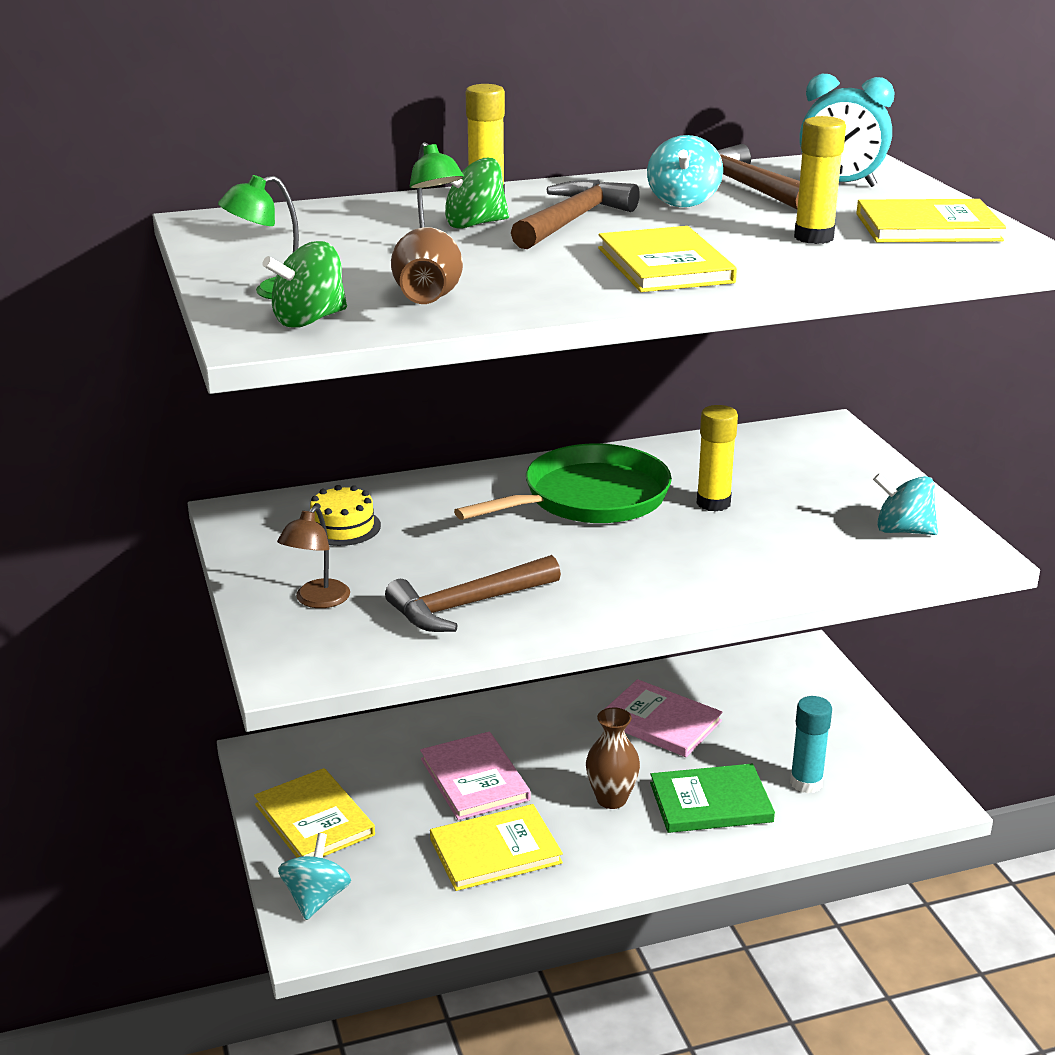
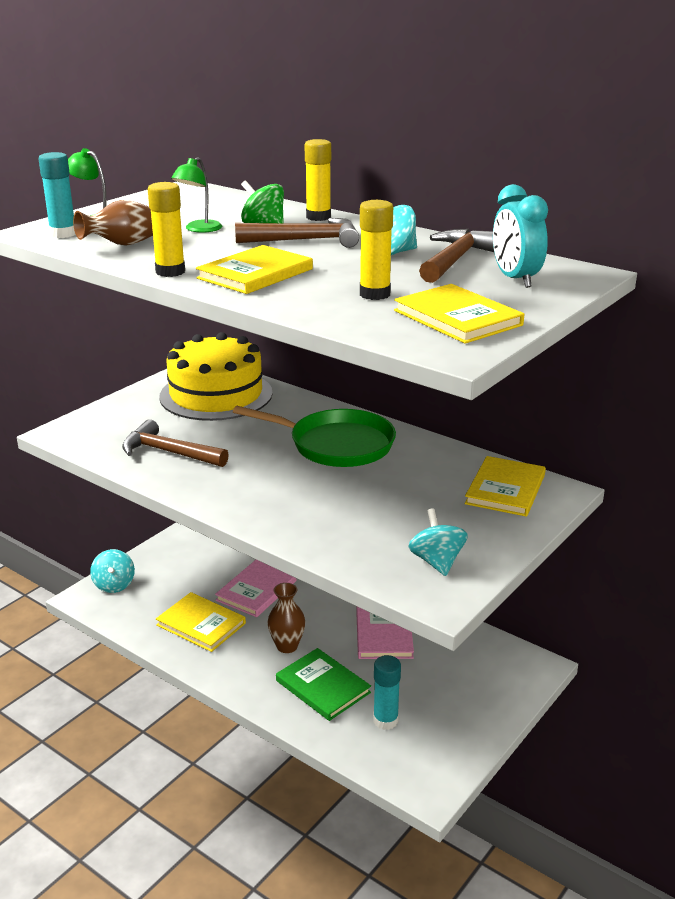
camera: 55 degrees right, 0 degrees up
yellow book [254,768,375,858] -> yellow book moved to [465,456,546,517]
green spinning top [263,241,347,328] -> turquoise glue stick [39,152,76,238]
brown lamp [277,506,350,608] -> none
turquoise spinning top [278,833,351,920] -> turquoise spinning top turned 105 degrees clockwise [90,549,135,593]
yellow cake [310,485,381,546] -> yellow cake [159,332,273,421], size x2.39
yellow glue stick [697,405,738,512] -> yellow glue stick moved to [148,182,185,277]

